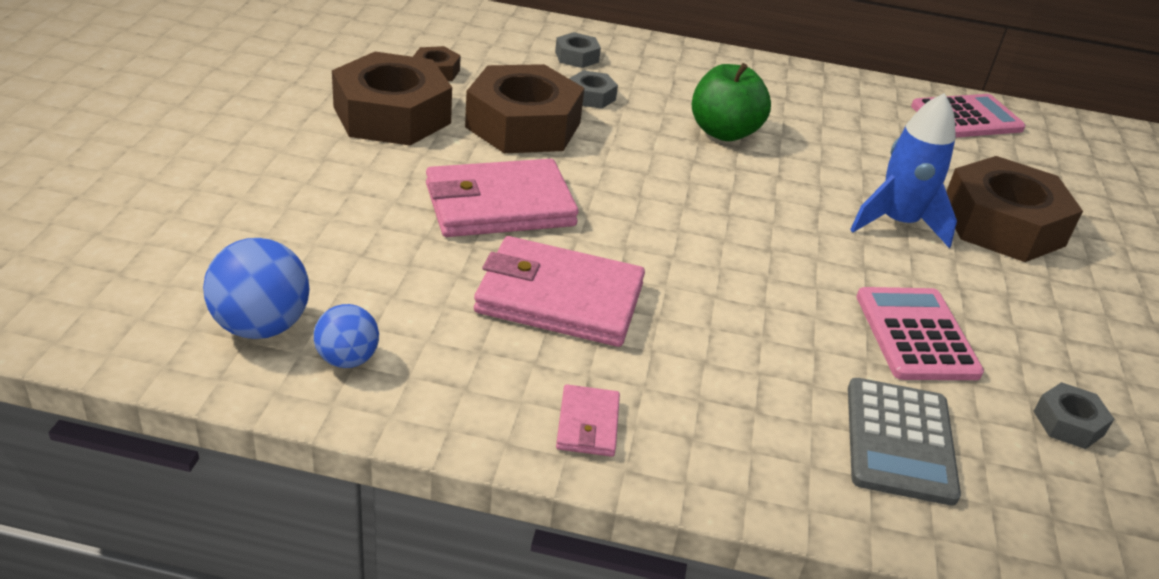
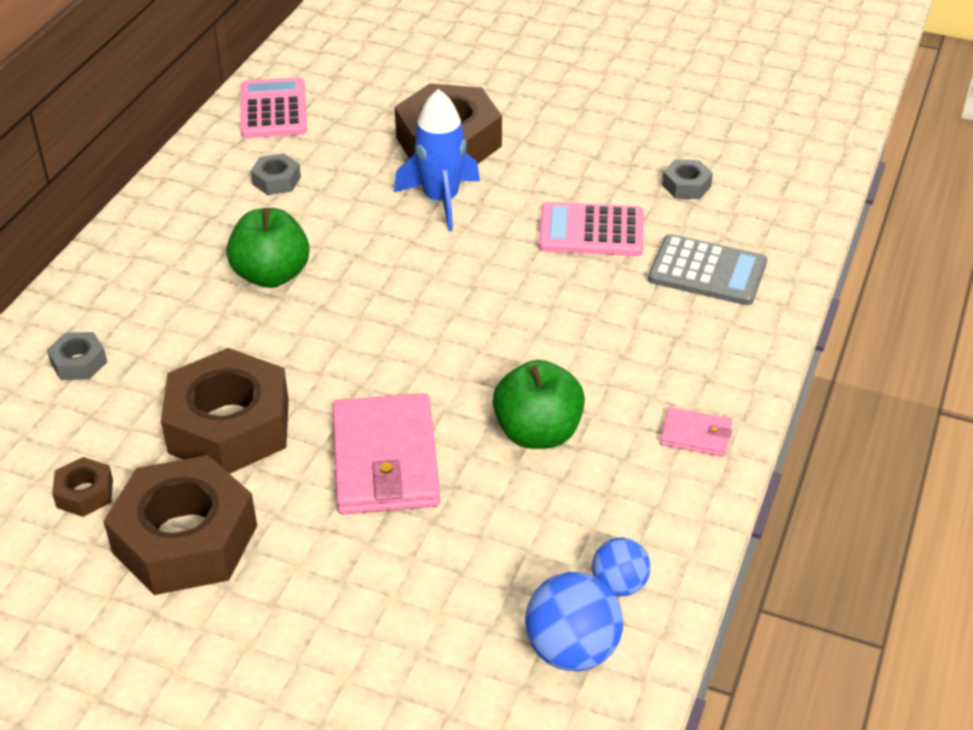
camera: 75 degrees left, 5 degrees up
pink wallet [474,236,645,347] -> green apple [493,360,585,449]
grey nut [569,70,618,109] -> grey nut moved to [250,154,301,195]

